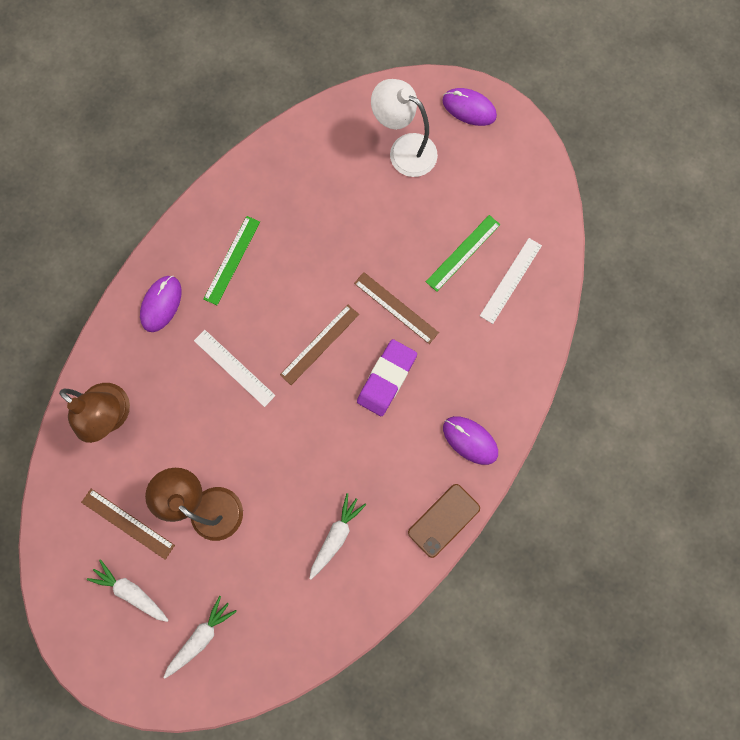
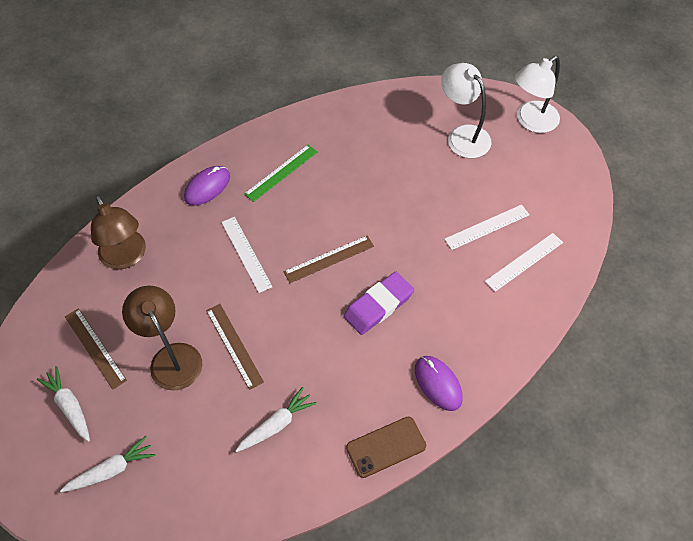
camera: 20 degrees right, 20 degrees down
brown ruler [354,272,439,344] -> brown ruler moved to [206,304,264,390]
green ruler [426,215,500,292] -> white ruler [444,204,530,250]
purple mouse [442,88,497,126] -> white lamp [514,56,560,133]

